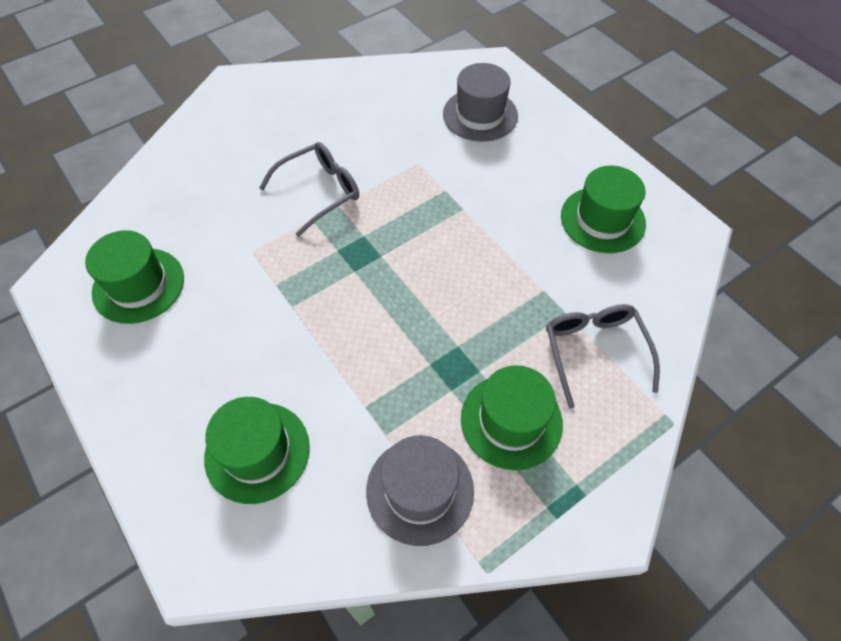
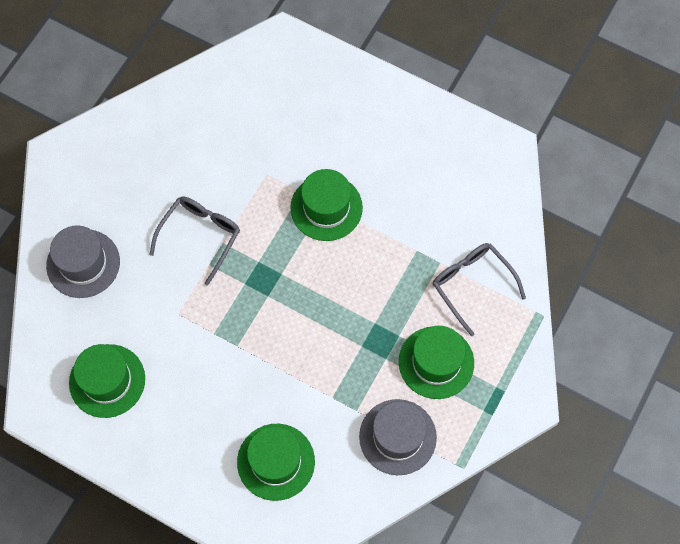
camera: 25 degrees left, 10 degrees up
grey hat [443,63,518,142] -> grey hat moved to [46,225,120,298]
green hat [561,166,646,253] -> green hat moved to [290,169,363,241]

